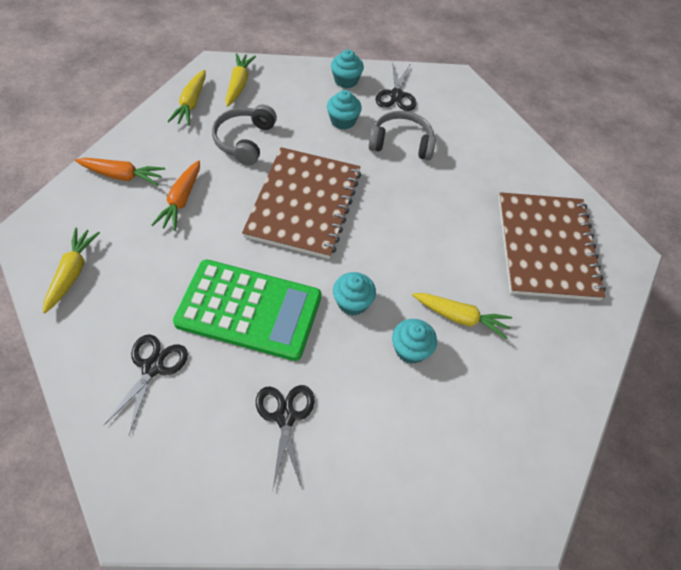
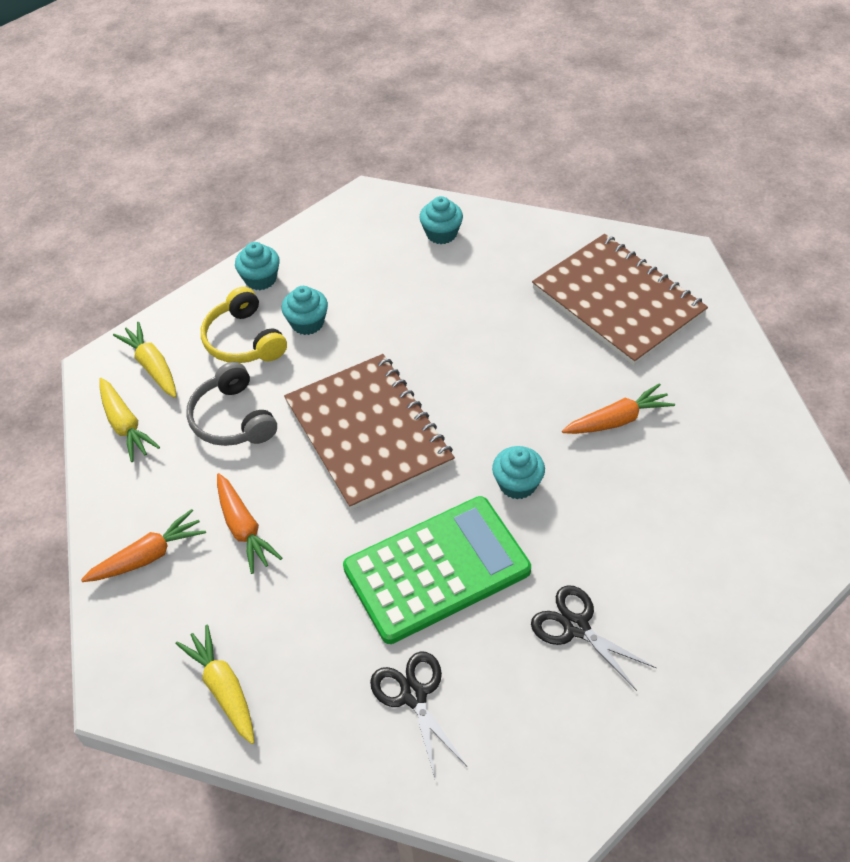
camera: 35 degrees left, 5 degrees down
grey headphones [369,111,436,160] -> none
black scissors [375,63,416,111] -> none
turquoise cupcake [392,319,437,364] -> turquoise cupcake moved to [419,196,463,244]
yellow carrot [413,293,512,339] -> orange carrot [562,383,675,434]
none -> yellow headphones [201,287,287,363]

